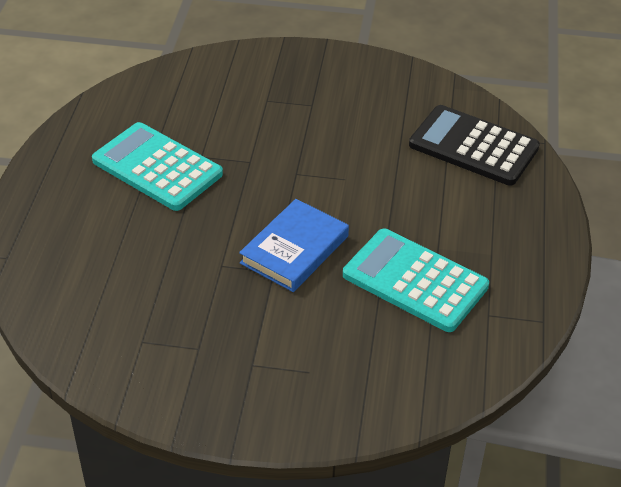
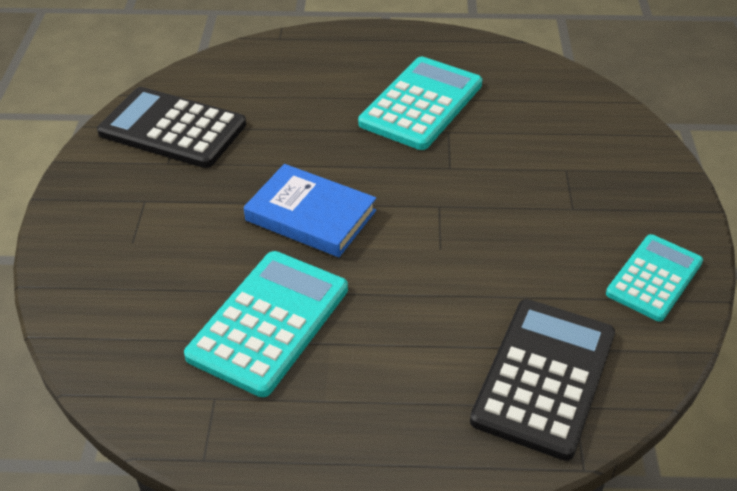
camera: 85 degrees right, 0 degrees up
none -> black calculator [97,87,246,168]
none -> turquoise calculator [606,234,703,322]

